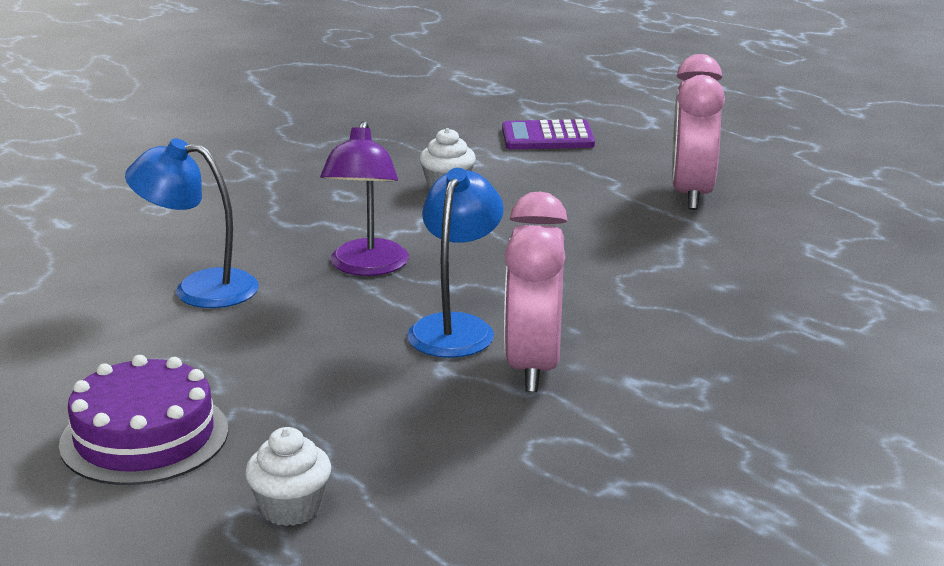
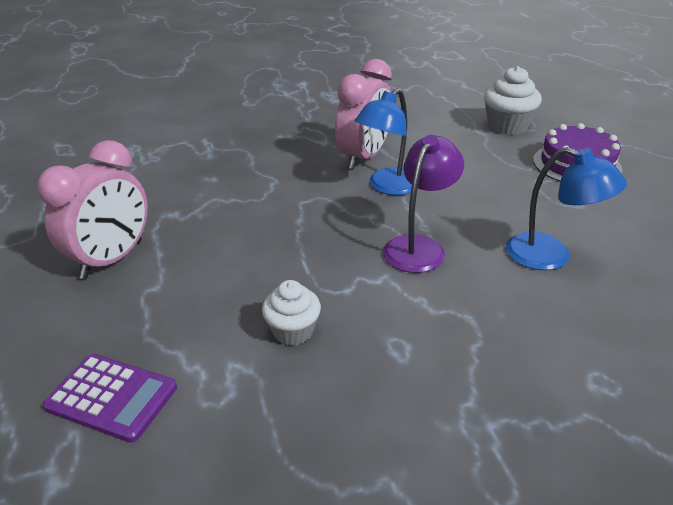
camera: 155 degrees left, 10 degrees up
white cupcake [245,427,331,526] -> white cupcake [484,66,542,135], size x1.54

